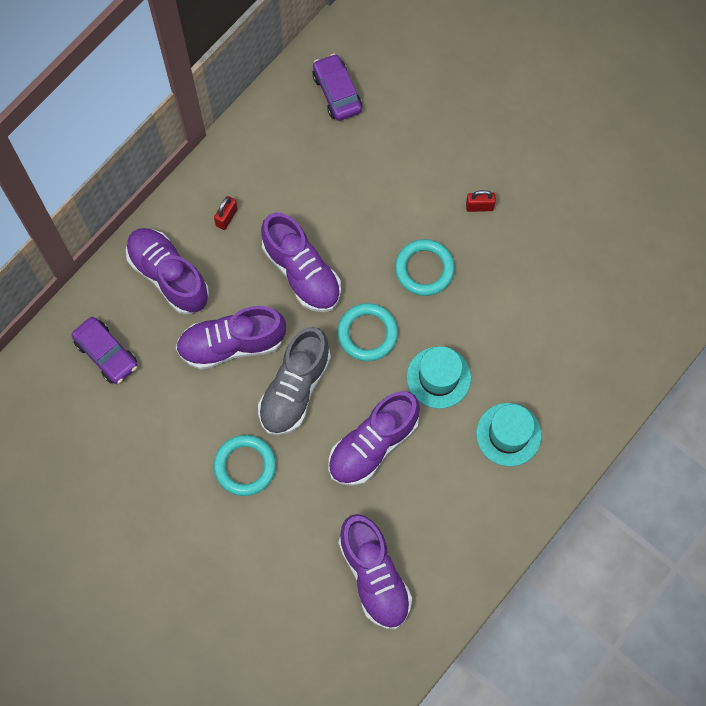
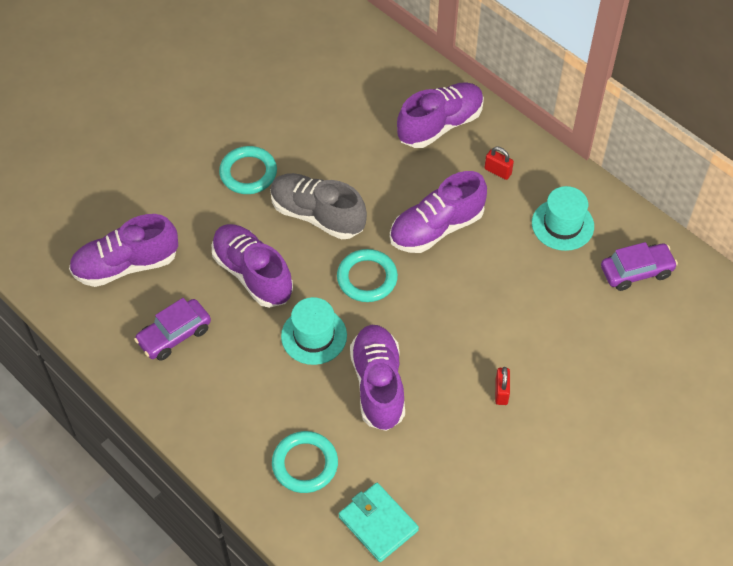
camera: 95 degrees right, 15 degrees down
purple car [72,317,138,384] -> purple car moved to [134,298,211,361]
purple shoe [176,306,286,370] -> purple shoe moved to [350,325,405,431]
turquoise ring [395,239,455,296] -> turquoise ring moved to [272,431,338,493]
turquoise hat [476,403,542,466] -> turquoise hat moved to [532,186,594,251]
none -> turquoise wallet [339,483,419,562]

